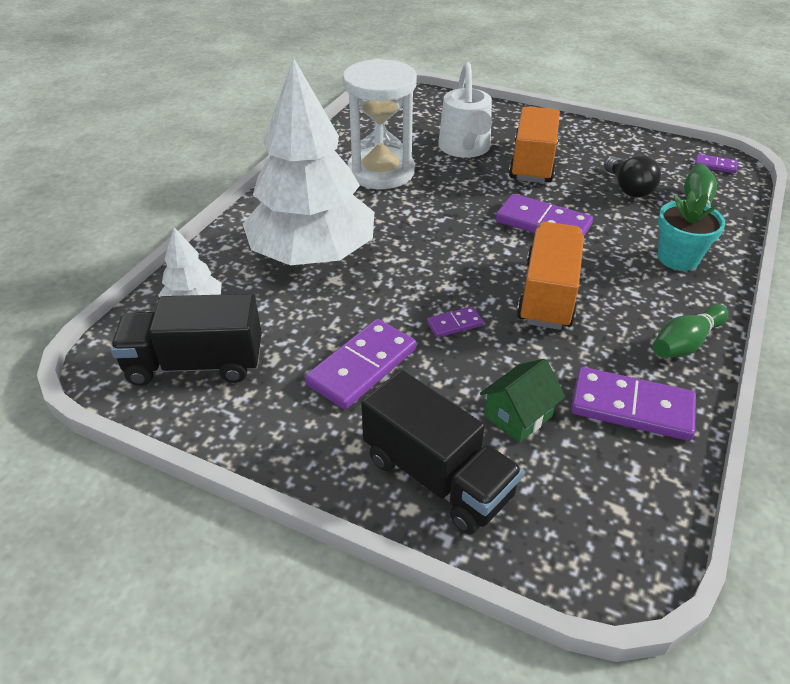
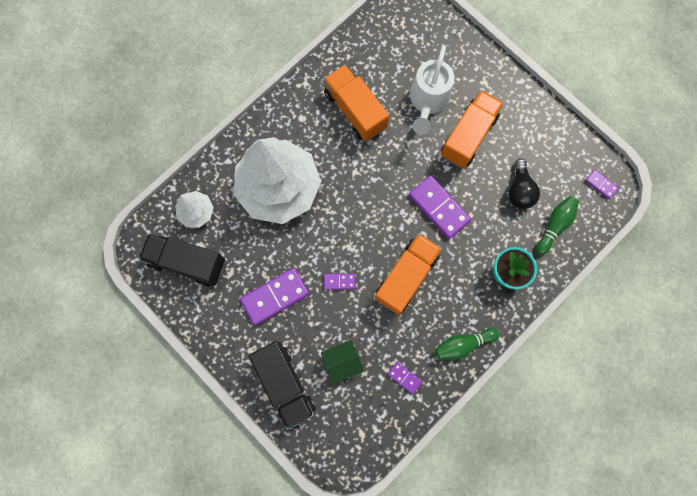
camera: 20 degrees right, 35 degrees up
white hourglass [342,59,417,189] -> orange truck [323,65,389,141]
purple domino [571,367,696,441] -> purple domino [388,362,422,394], size x0.50

